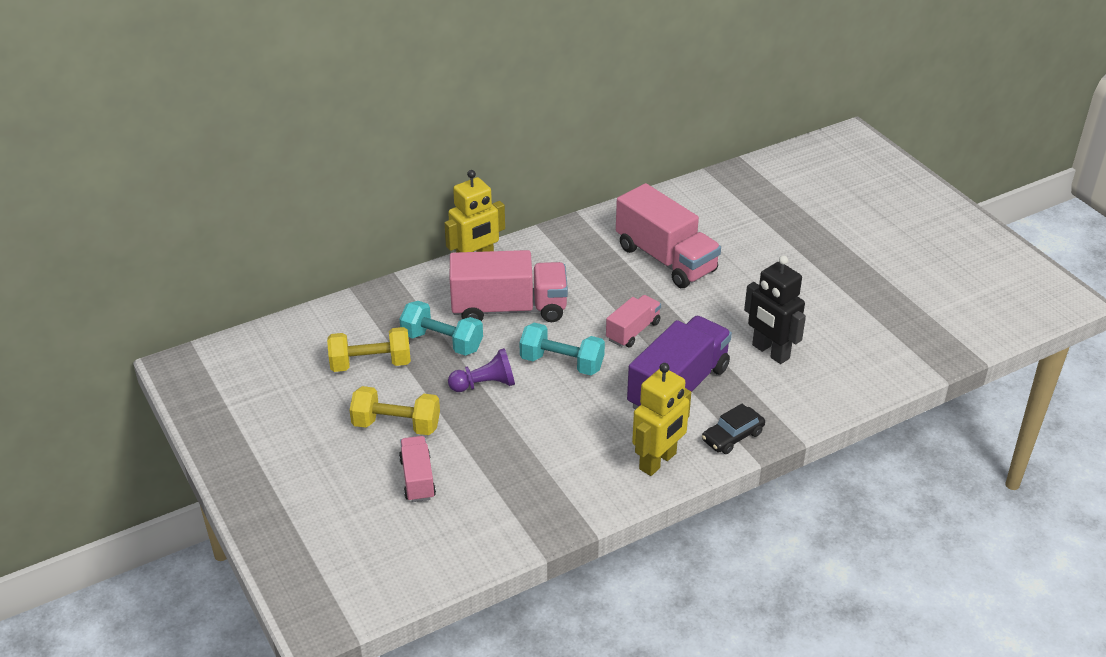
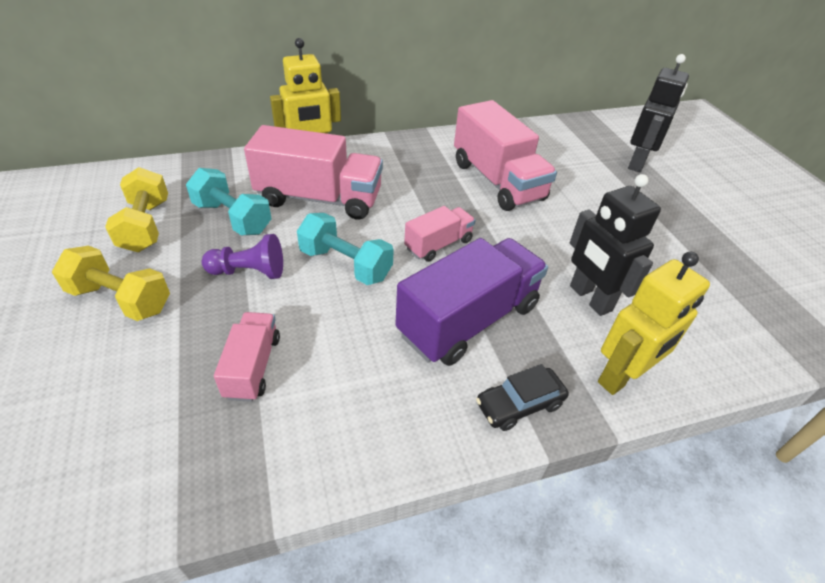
camera: 10 degrees right, 5 degrees up
yellow dumbbell [327,327,411,372] -> yellow dumbbell turned 75 degrees clockwise [105,167,168,252]
pink truck [399,436,436,502] -> pink truck moved to [214,312,280,402]
yellow robot [632,363,691,476] -> yellow robot moved to [598,252,710,395]
none -> black robot [628,54,689,172]

